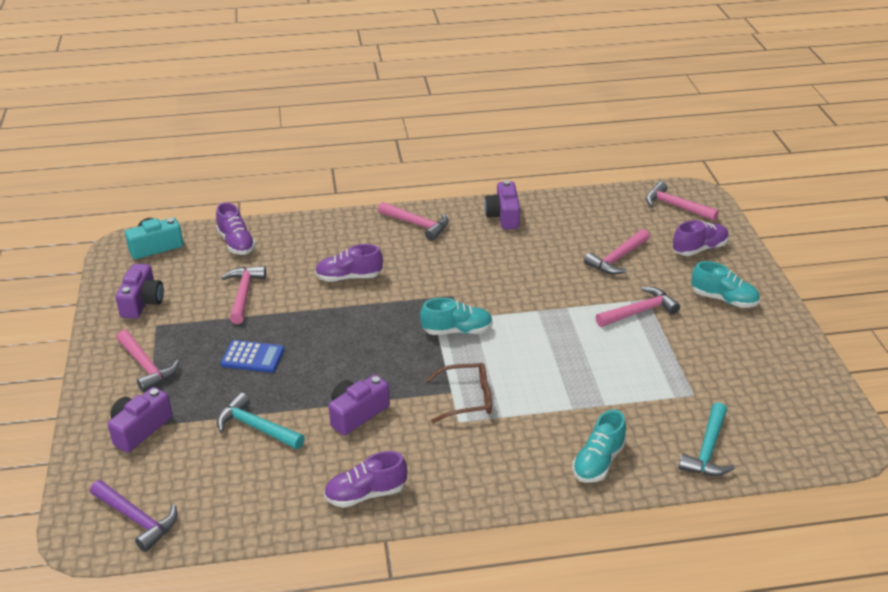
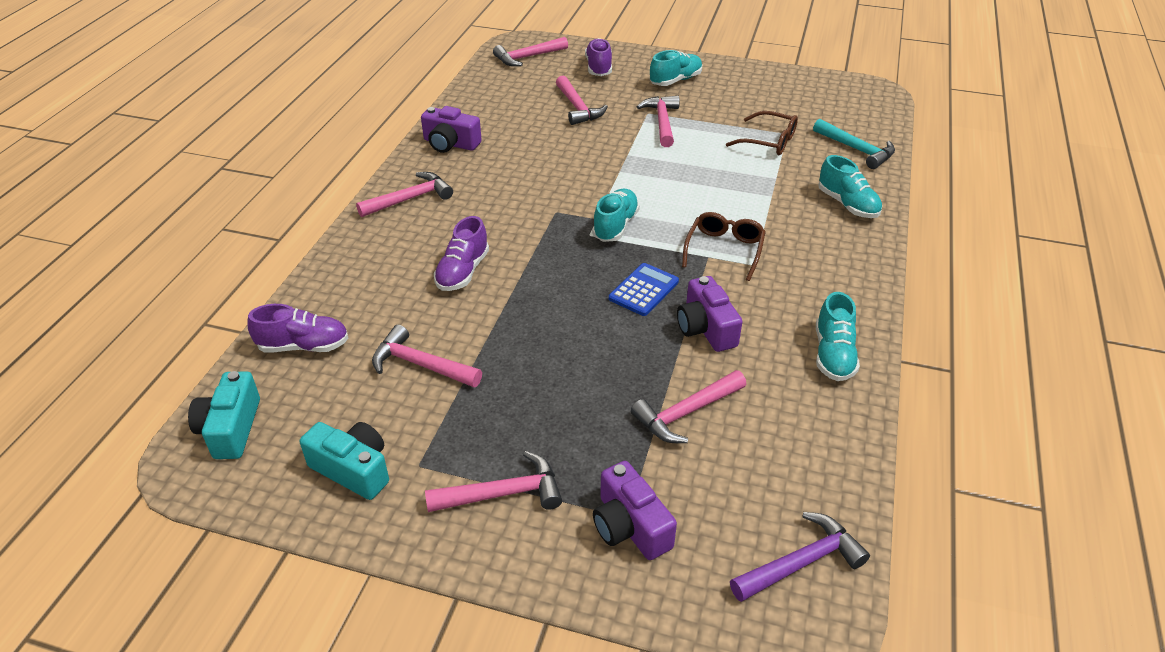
camera: 65 degrees left, 5 degrees up
purple camera [115,264,164,319] -> turquoise camera [300,422,389,500]
turquoise hammer [217,393,305,449] -> pink hammer [631,370,746,443]
blue calculator [221,340,284,373] -> blue calculator moved to [609,263,679,316]
purple shoe [324,451,407,508] -> turquoise shoe [816,292,860,381]
none -> brown glasses [726,111,798,155]

